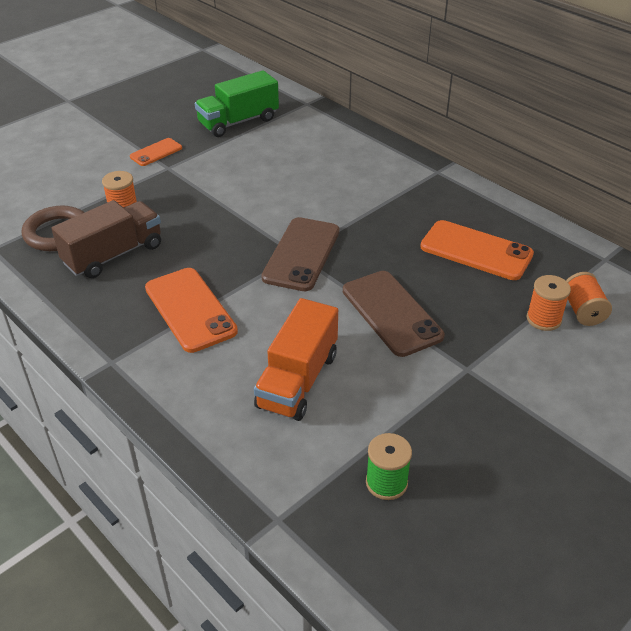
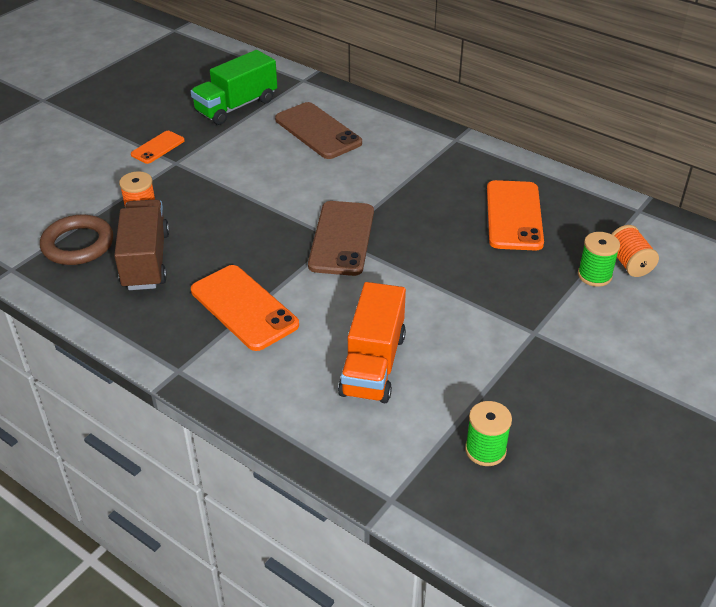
camera: 10 degrees left, 0 degrees up
brown truck [51,200,161,278] -> brown truck turned 45 degrees counterclockwise [114,199,170,290]
brown phone [343,271,445,357] -> brown phone moved to [275,102,362,159]
orange phone [420,220,534,280] -> orange phone turned 75 degrees clockwise [487,180,544,250]
orange spool [527,275,571,331] -> green spool [578,232,620,287]

